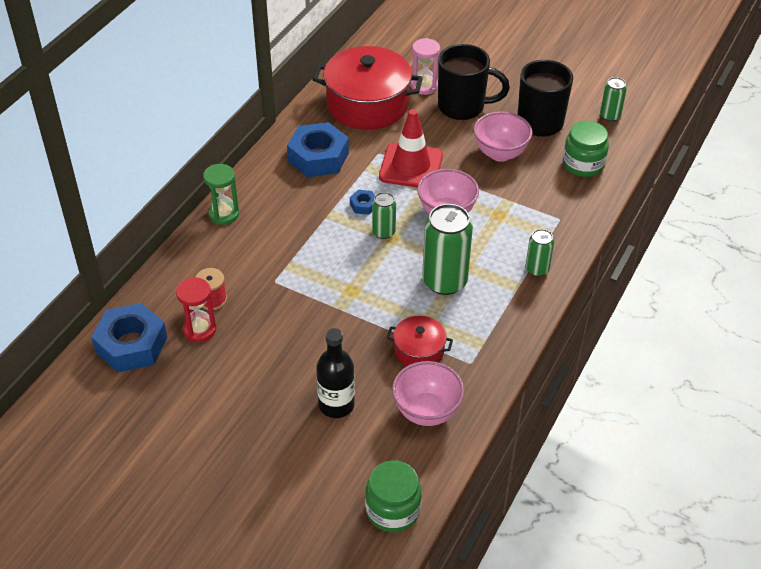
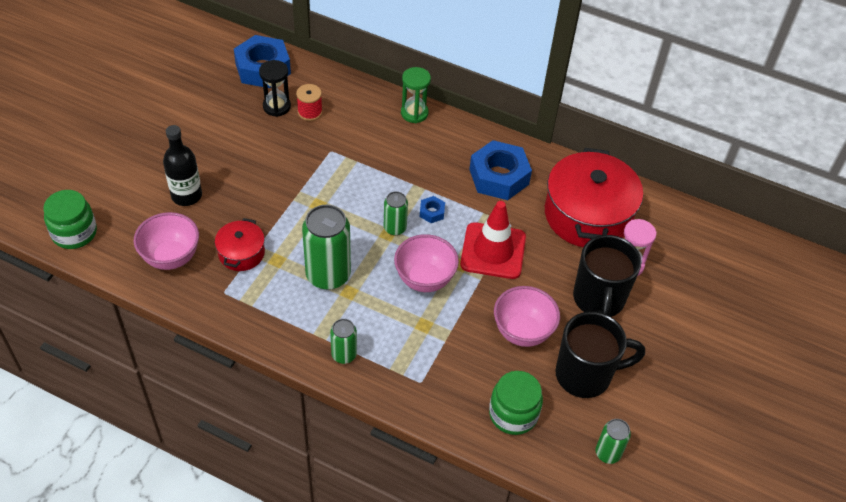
camera: 85 degrees right, 5 degrees up
red hourglass [176,277,217,342] -> black hourglass [259,60,291,117]

